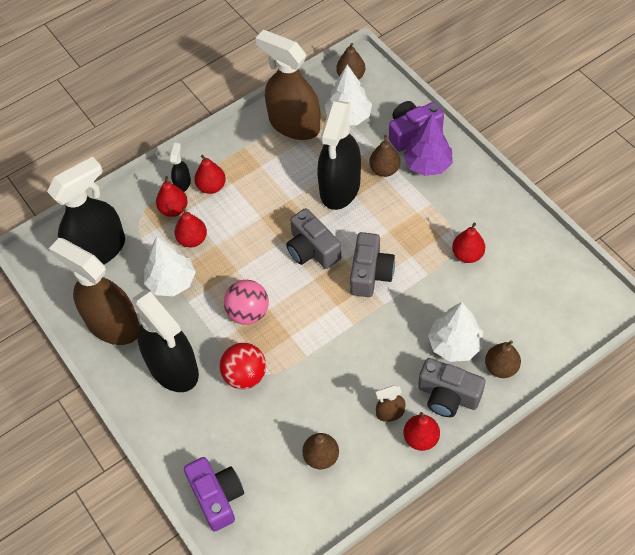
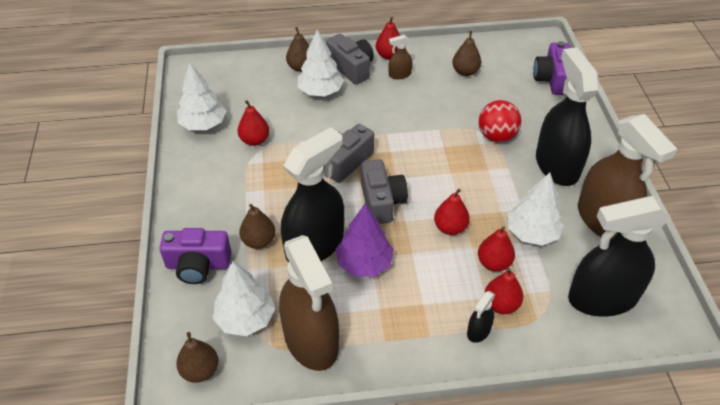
camera: 155 degrees left, 10 degrees down
red pear [194,155,226,194] -> red pear moved to [434,189,470,235]
pink ball [224,280,269,325] -> none
brown spray bottle [376,385,406,422] -> brown spray bottle turned 150 degrees clockwise [389,35,412,79]
purple tree [403,114,453,176] -> purple tree moved to [336,204,394,277]
none -> white tree [177,63,226,130]

